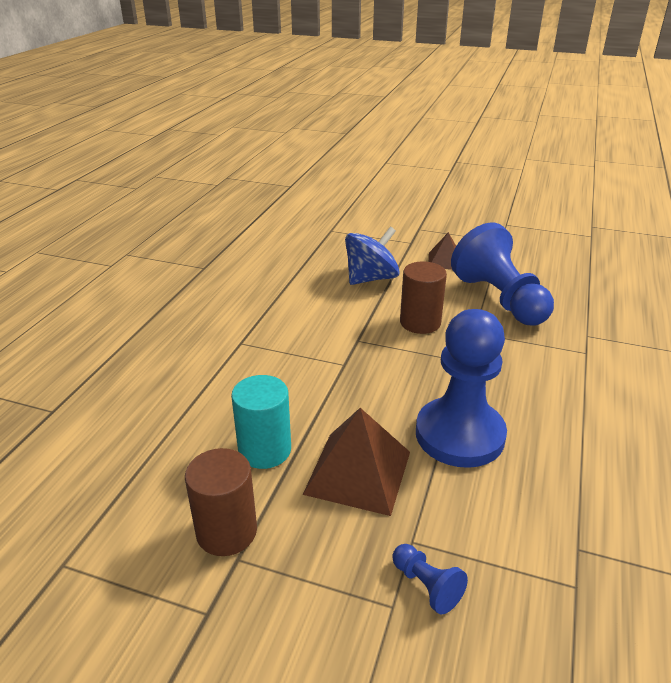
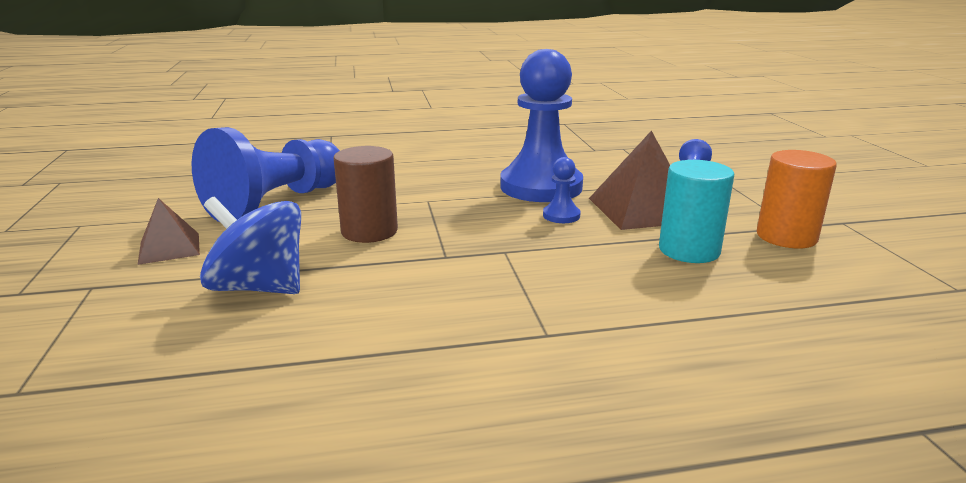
camera: 120 degrees left, 10 degrees down
brown cylinder [185,448,257,556] -> orange cylinder [757,150,837,248]
none -> blue pawn [543,157,581,223]

